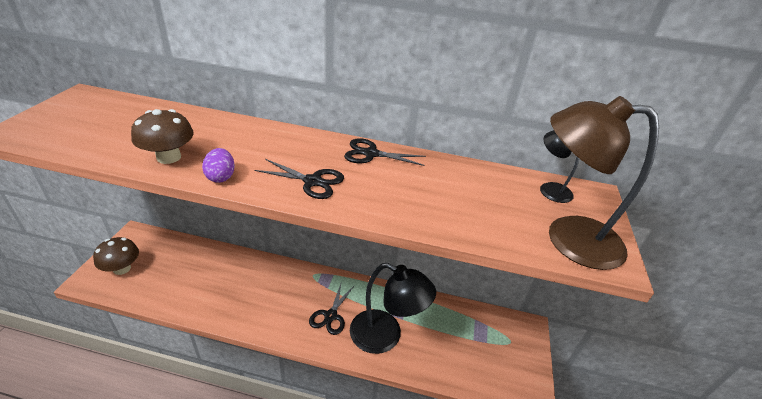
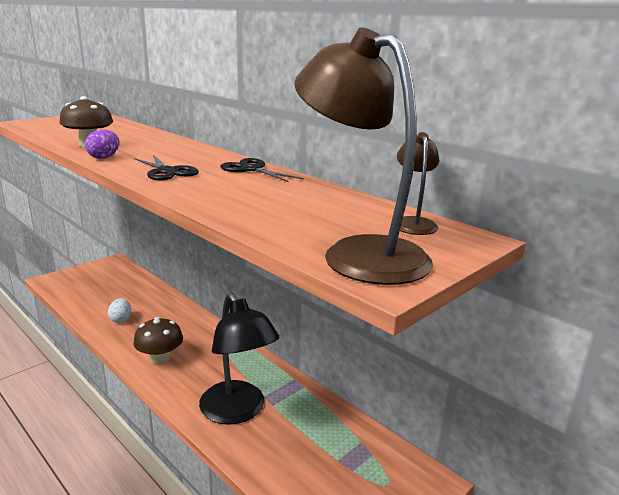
camera: 35 degrees right, 15 degrees down
brown mushroom [93,237,139,275] -> brown mushroom moved to [133,317,183,364]
black scissors [309,281,355,335] -> none
black lamp [540,130,579,203] -> brown lamp [397,132,439,235]
none -> white egg [108,298,131,323]

